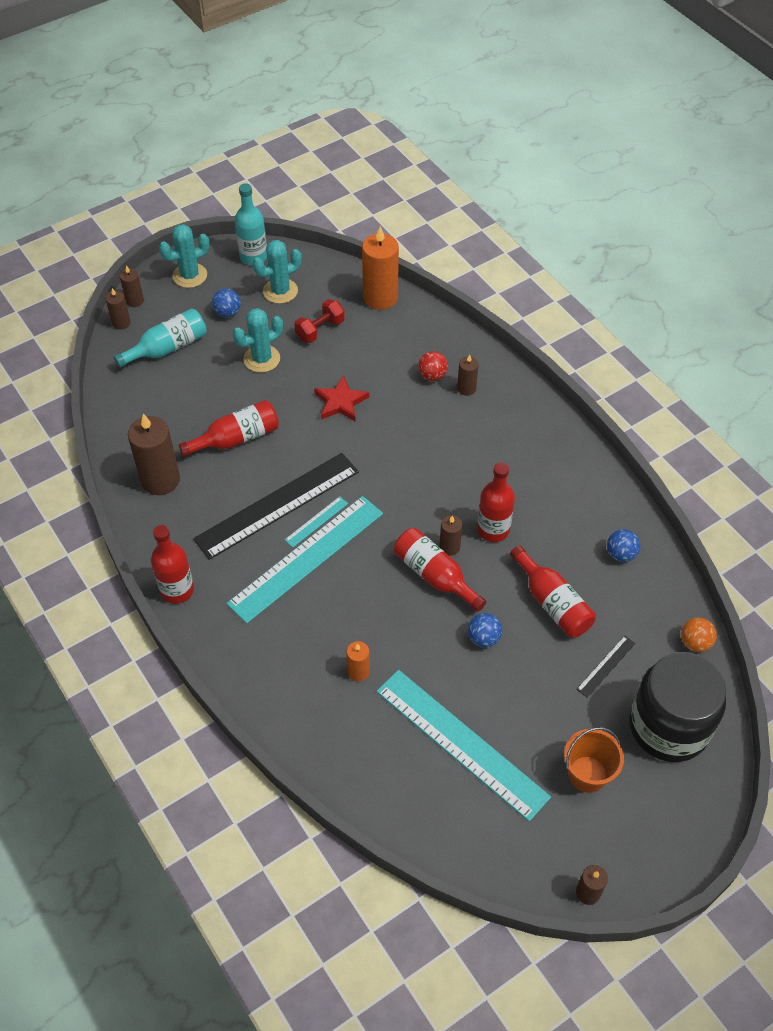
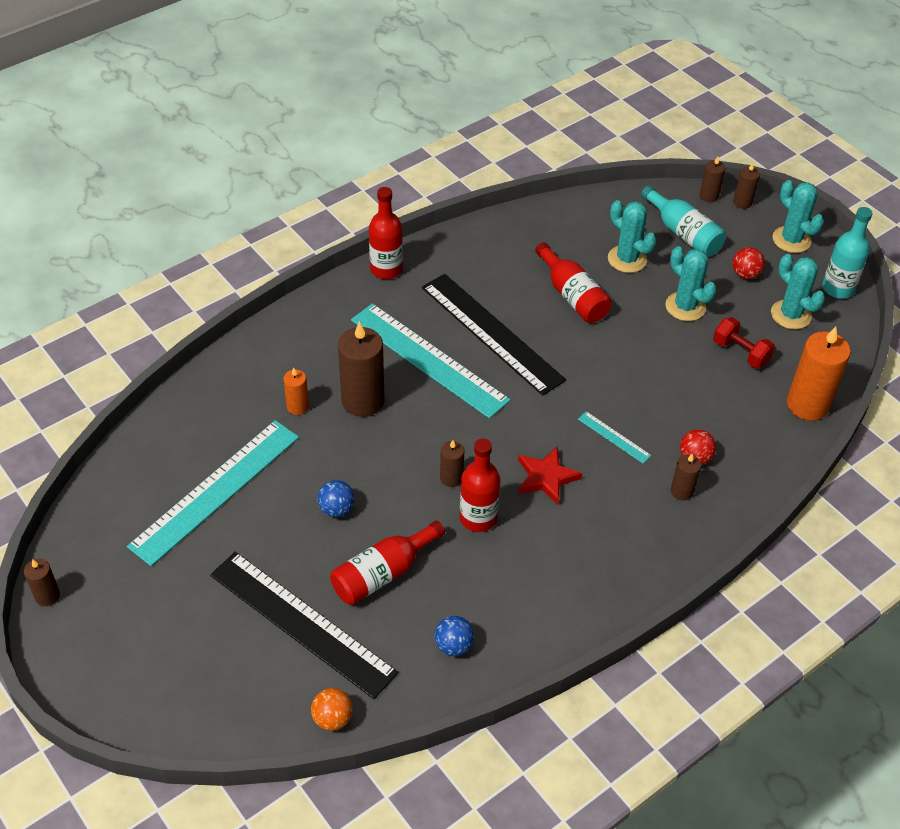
camera: 85 degrees right, 5 degrees down
brown candle [128,414,180,495] -> brown candle moved to [338,321,385,417]
blue ball [212,289,241,318] -> red ball [732,247,765,279]
turquoise ruler [285,496,348,547] -> turquoise ruler moved to [578,411,651,463]
red star [314,375,369,422] -> red star moved to [518,447,582,505]
red bottle [394,528,486,612] -> none
orange bucket [564,727,624,793] -> none
black ruler [576,636,635,698] -> black ruler [210,552,398,699], size x2.39
black jar [629,652,726,762] -> none
none -> turquoise cactus [608,200,656,273]

